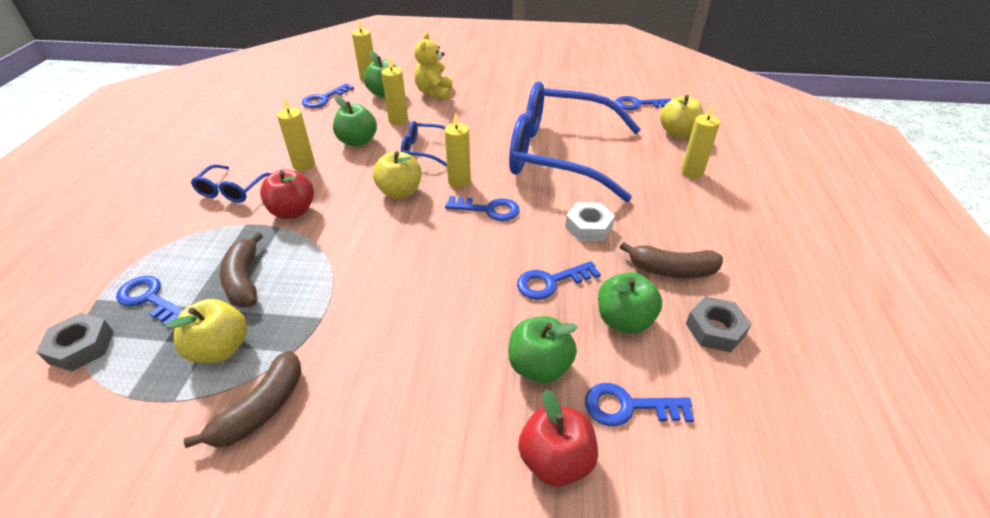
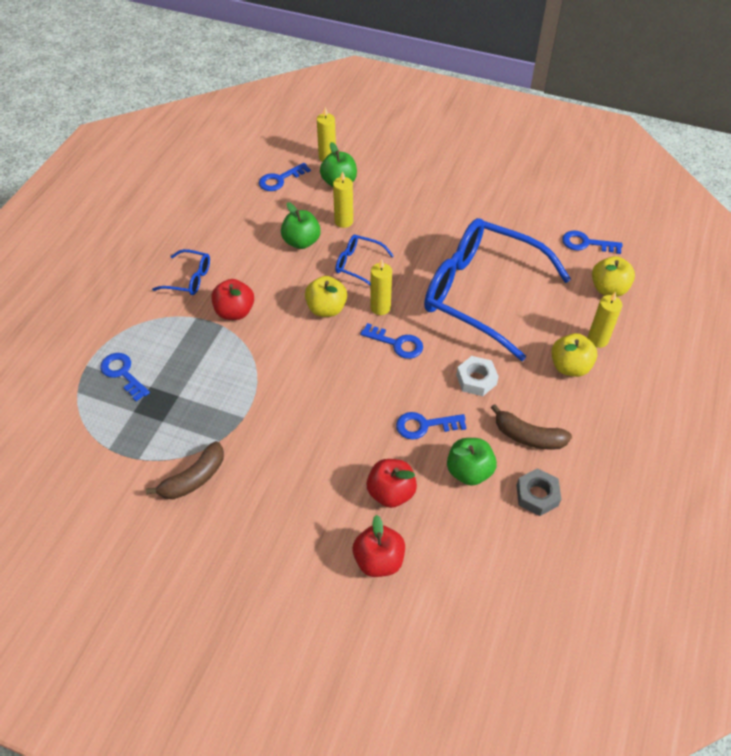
camera: 15 degrees right, 10 degrees up
grey nut [36,313,114,372] -> none
yellow apple [165,299,247,363] -> yellow apple moved to [551,333,597,377]
blue glasses [191,164,272,203] -> blue glasses turned 105 degrees counterclockwise [152,249,210,295]
brown banana [220,232,263,308] -> none
yellow candle [277,97,315,171] -> none
yellow teddy bear [414,32,452,100] -> none
green apple [508,316,577,383] -> red apple [366,459,417,508]
blue key [585,383,694,426] -> none

